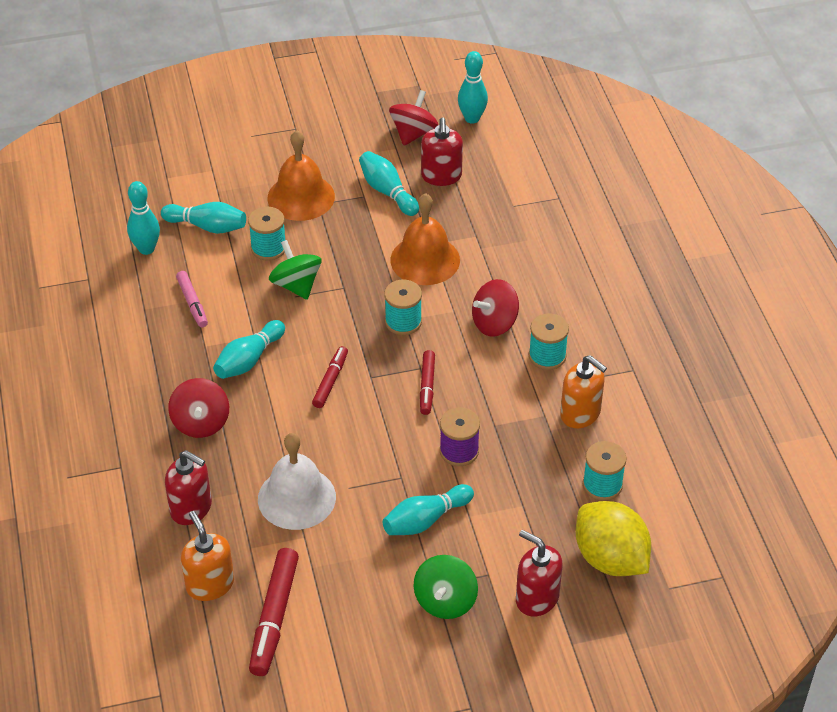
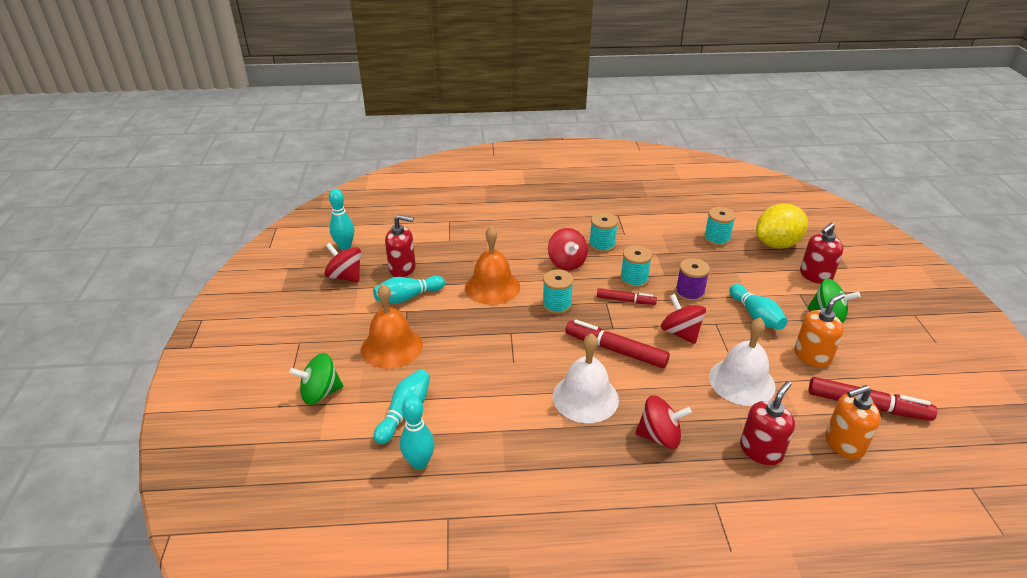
camera: 80 degrees left, 10 degrees down
pink marker [176,271,208,327] -> none
turquoise bowling pin [213,320,285,379] -> white bell [553,333,619,423]
turquoise spool [248,207,285,261] -> turquoise spool moved to [620,245,652,288]
green spinning top [269,240,322,300] -> green spinning top moved to [289,353,343,405]
red marker [312,346,348,408] -> red marker [565,320,670,368], size x1.66
orange soap dispenser [560,355,607,428] -> orange soap dispenser moved to [794,293,845,368]
none -> red spinning top [661,294,706,344]

